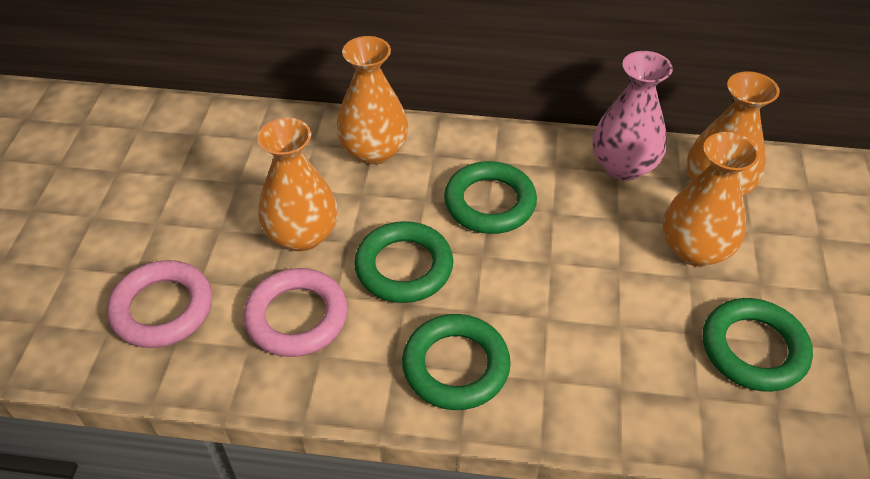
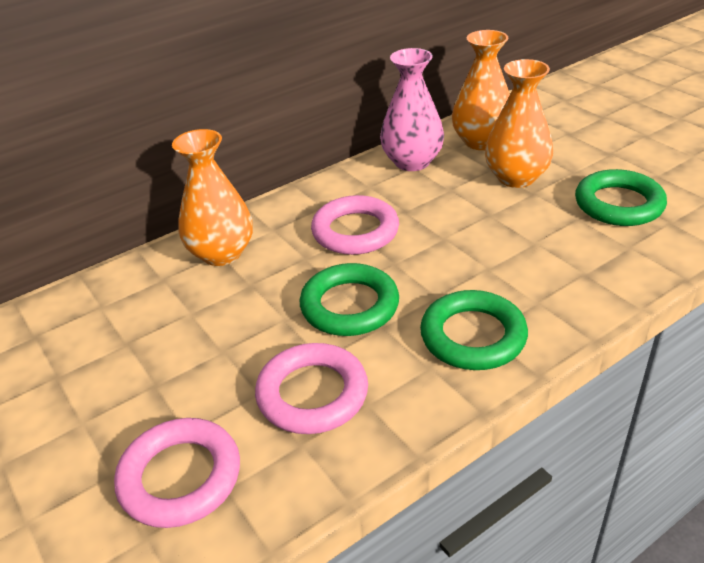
camera: 40 degrees left, 10 degrees down
orange vase [257,118,338,251] -> none
green ring [444,161,537,234] -> pink ring [311,195,399,255]

